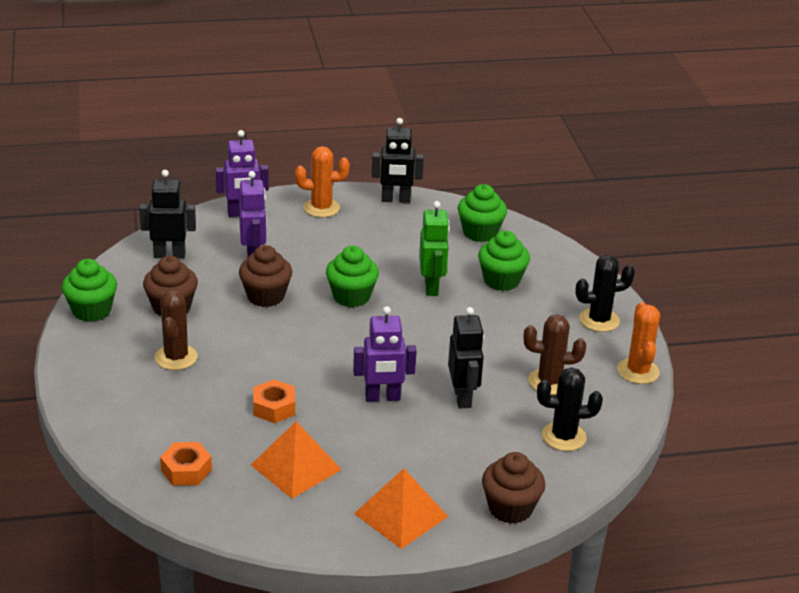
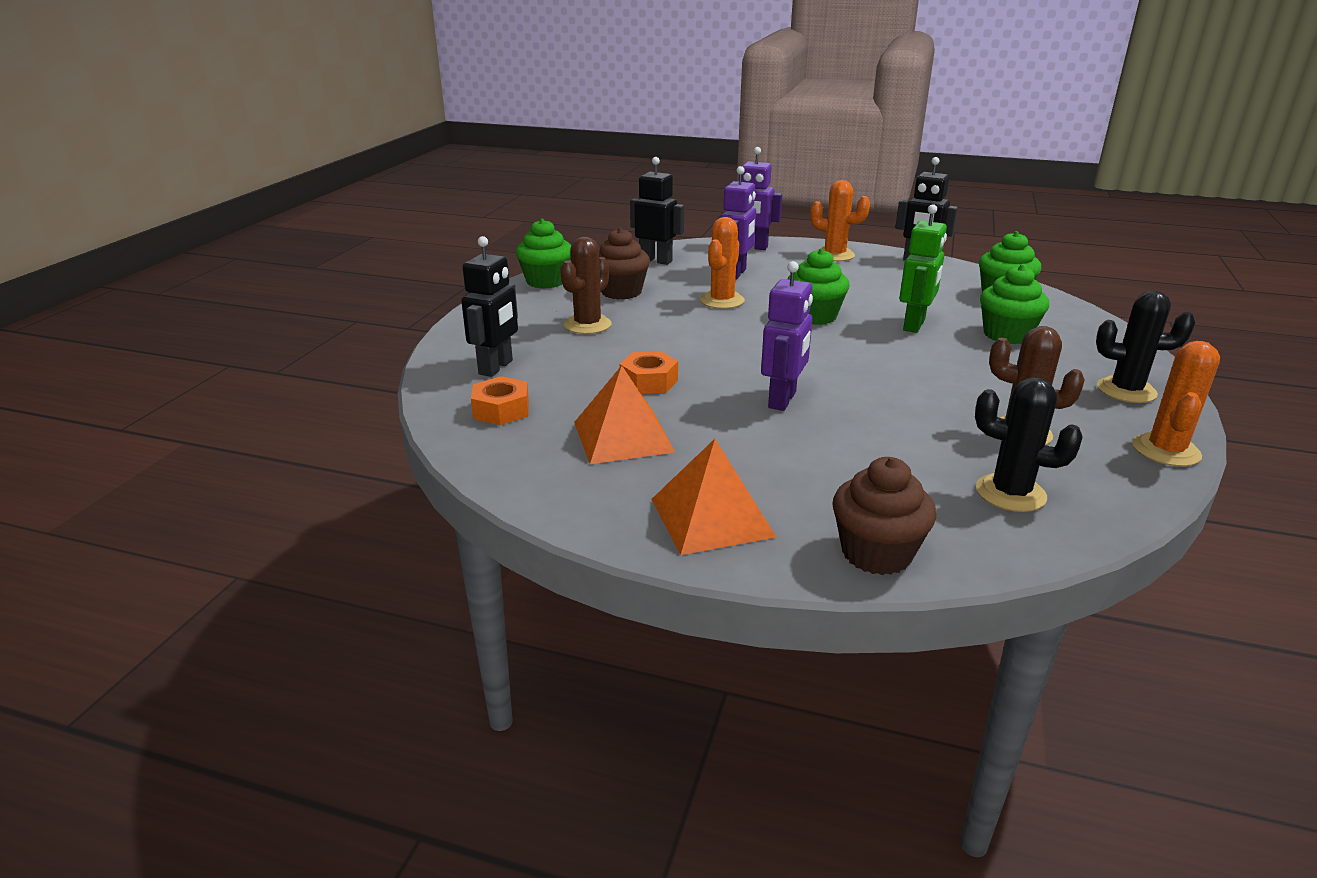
camera: 30 degrees right, 5 degrees down
brown cupcake [239,245,292,307] -> orange cactus [700,217,745,309]
purple robot [353,306,417,402] -> purple robot turned 90 degrees counterclockwise [761,261,813,411]
black robot [448,307,484,408] -> black robot moved to [461,236,518,377]

